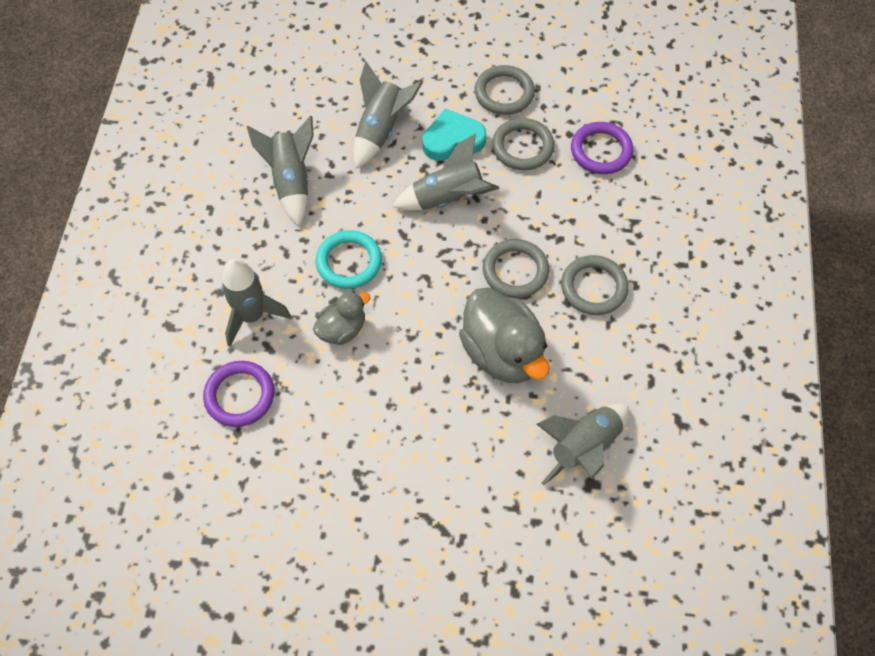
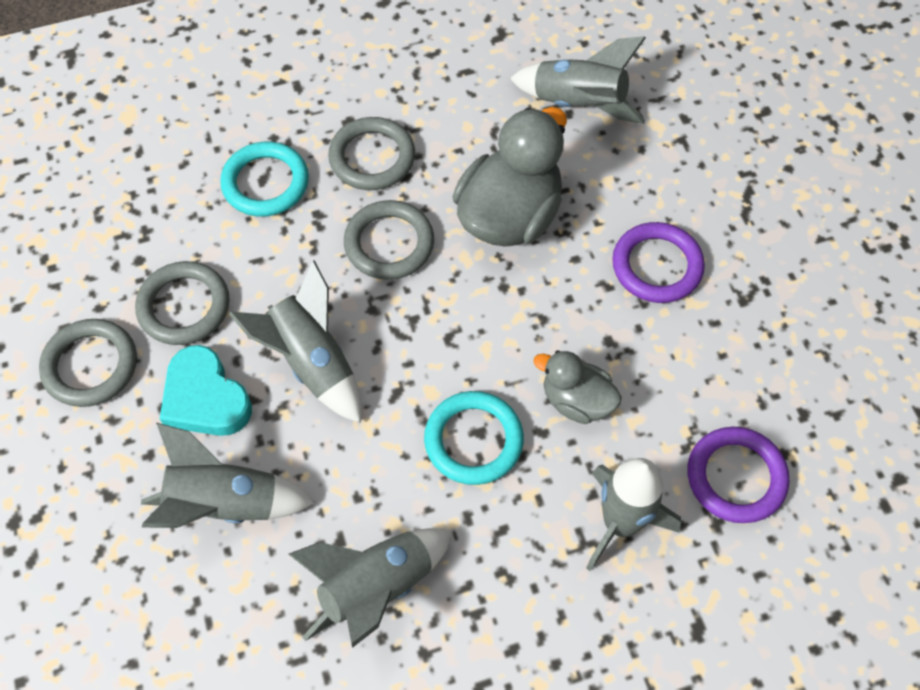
camera: 115 degrees left, 0 degrees up
purple ring [571,122,633,174] -> purple ring moved to [612,222,705,303]
none -> turquoise ring [220,142,309,217]

